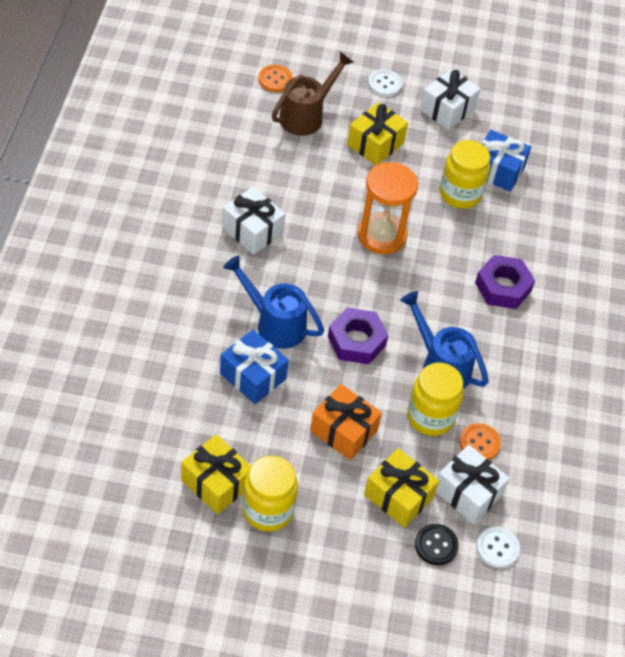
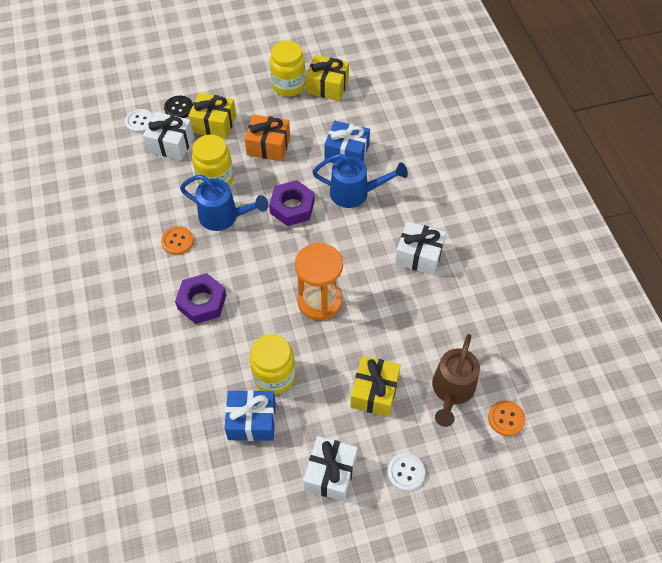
camera: 160 degrees right, 5 degrees up
orange button [459,423,501,460] -> orange button moved to [161,226,194,255]

